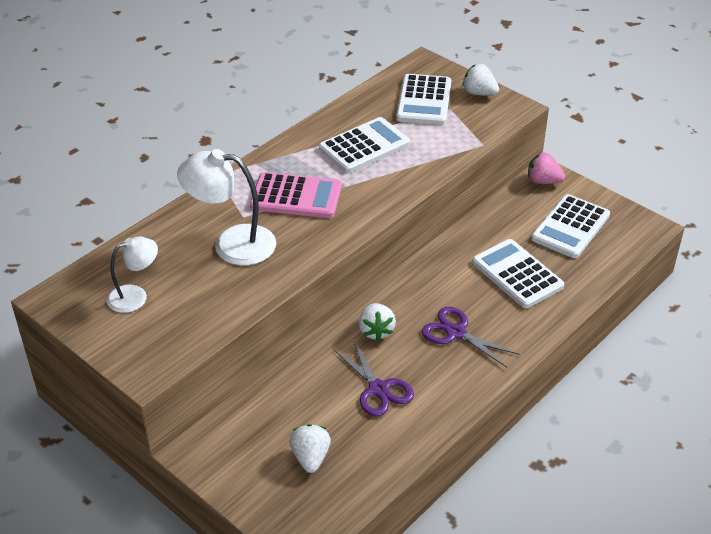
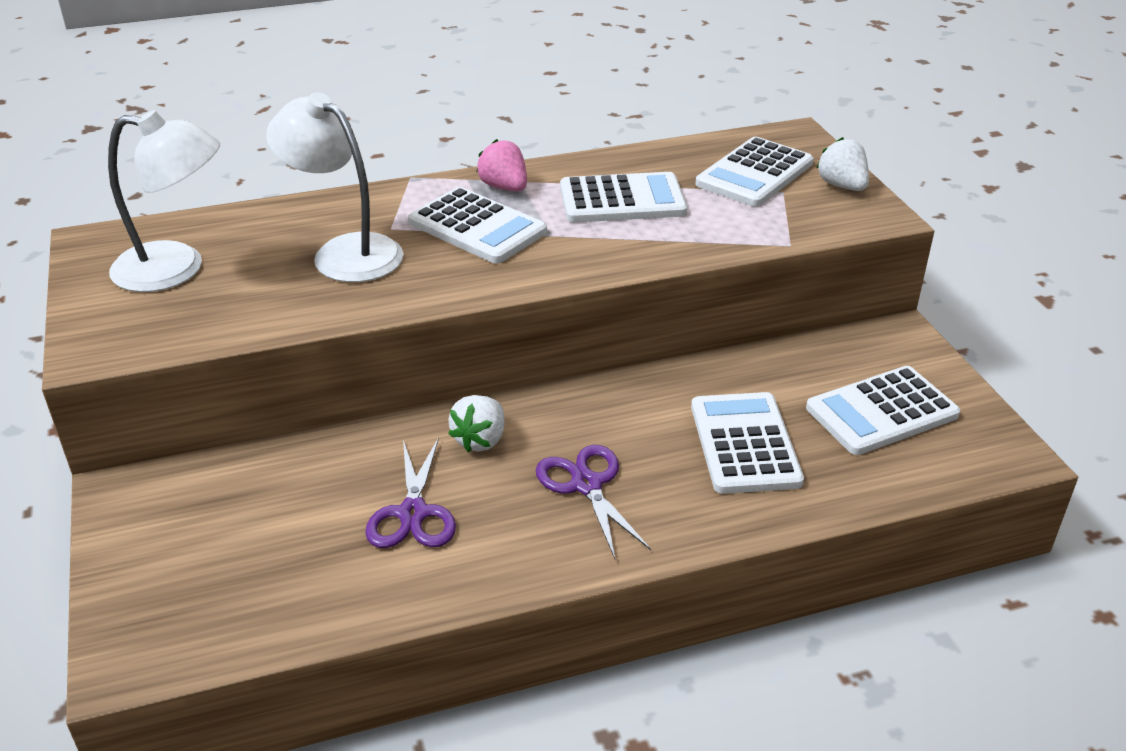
camera: 30 degrees right, 5 degrees down
white lamp [107,237,158,313] -> white lamp [108,110,220,292], size x1.63
pink calculator [250,172,342,218] -> white calculator [408,187,547,263]
white strawberry [289,424,331,473] -> none
pink strawberry [528,152,565,184] -> pink strawberry moved to [476,139,527,191]

